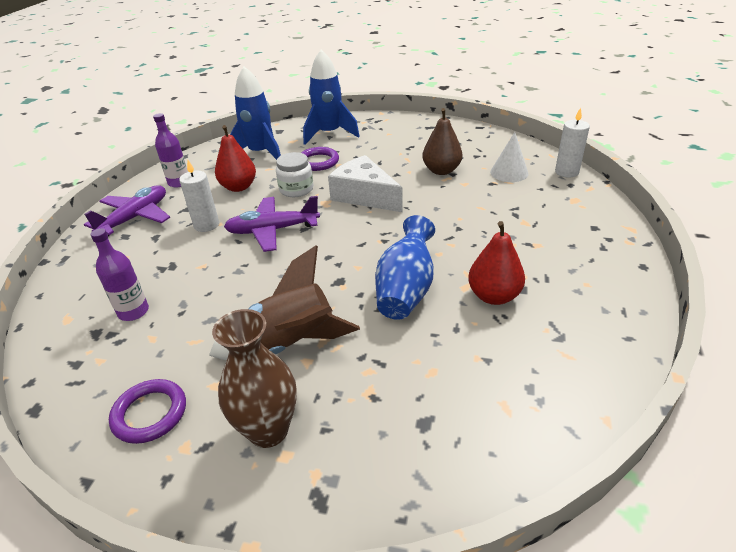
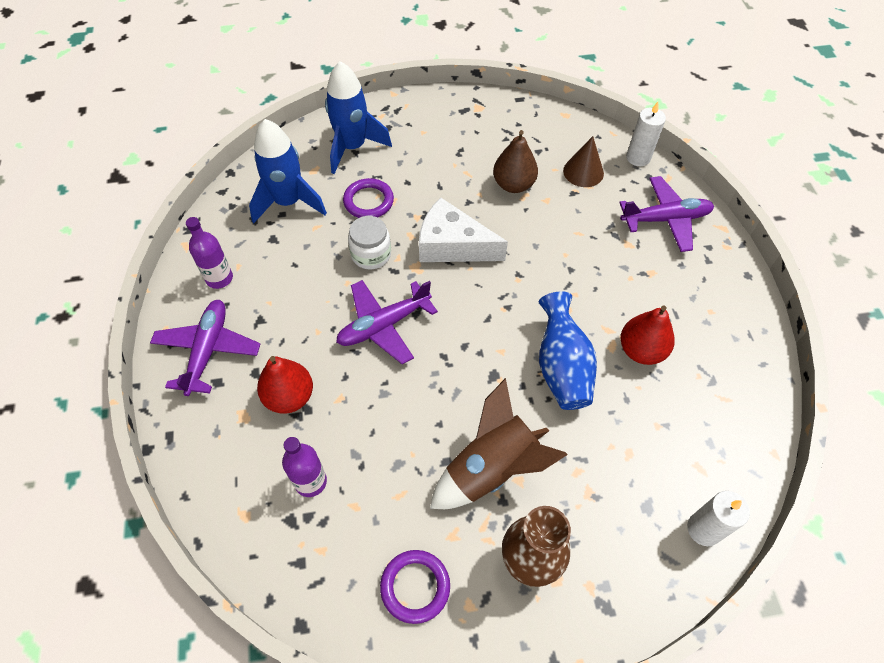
camera: 25 degrees left, 20 degrees up
white candle [179,160,219,232] -> white candle moved to [687,491,750,546]
red pear [215,125,256,192] -> red pear moved to [257,356,313,414]
white cone [490,132,529,182] -> brown cone [563,136,604,187]
none -> purple plane [619,176,714,252]

